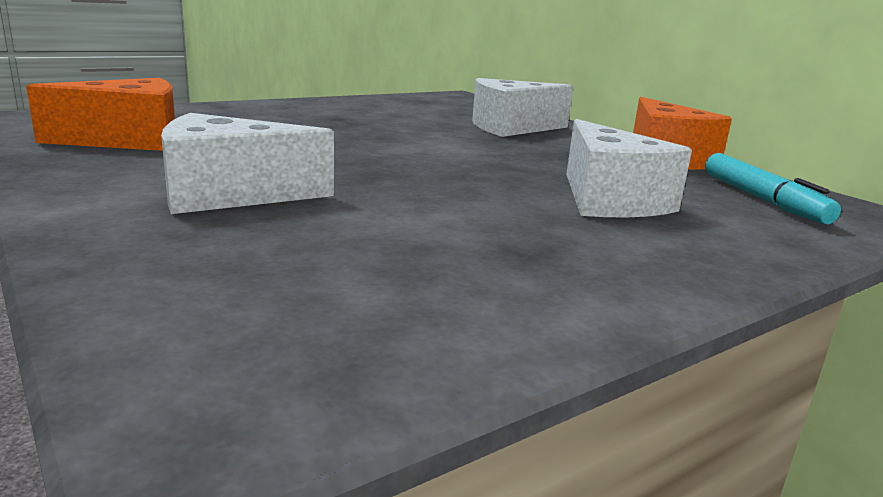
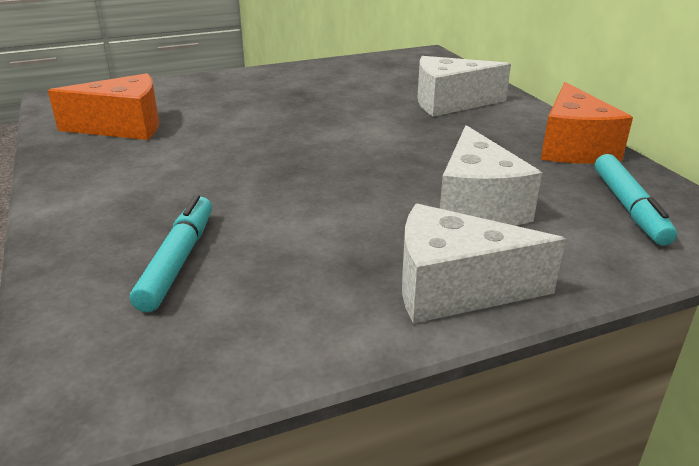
camera: 15 degrees right, 10 degrees up
white cheese [161,113,334,214] -> white cheese moved to [402,204,566,324]
none -> turquoise marker [130,195,212,312]

